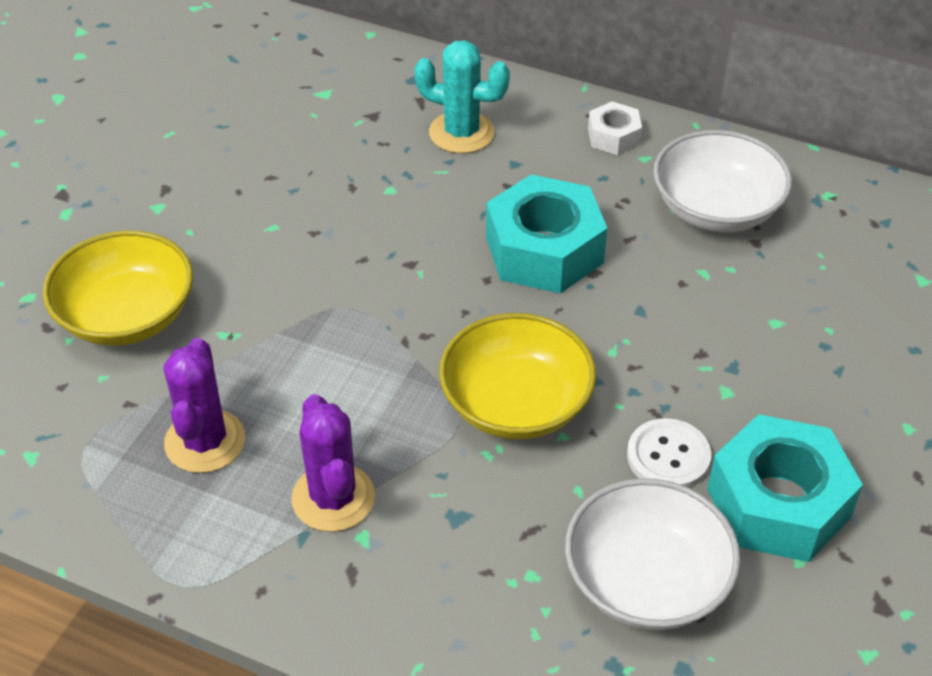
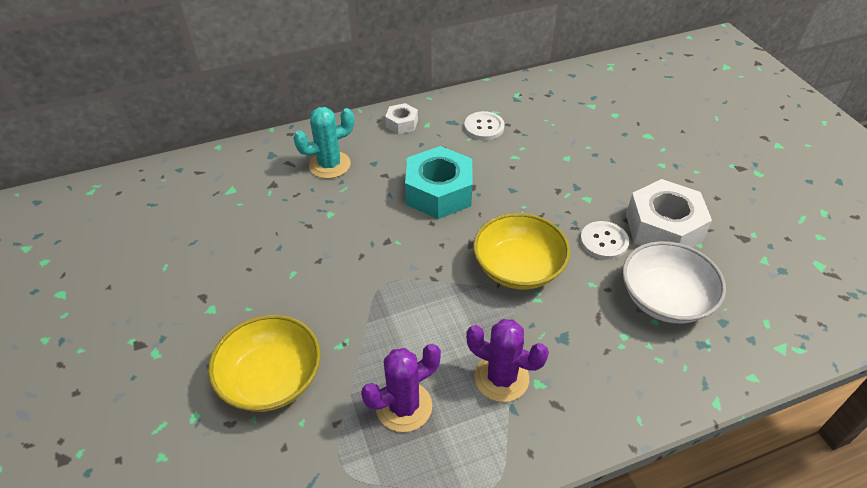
camera: 45 degrees left, 0 degrees up
purple cactus [164,338,245,473] -> purple cactus turned 75 degrees counterclockwise [361,344,441,432]
white bowl [653,130,792,232] -> white button [464,111,505,140]
turquoise nut [707,414,863,562] -> white nut [626,179,712,248]

